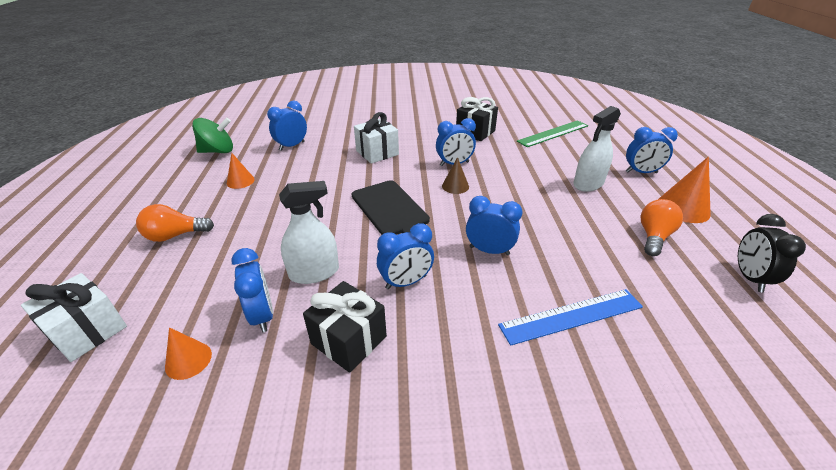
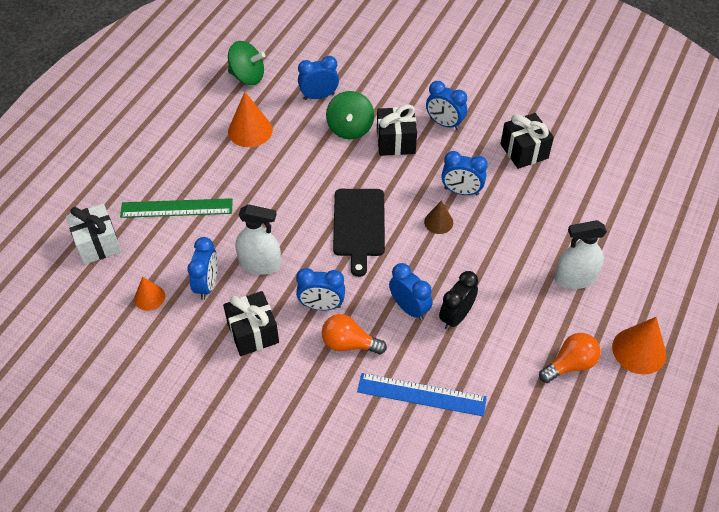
camera: 30 degrees right, 15 degrees up
orange light bulb [136,204,214,242] -> orange light bulb moved to [322,314,387,354]
orange cone [227,153,255,189] -> orange cone [228,92,273,147], size x1.66
white gift [354,112,399,164] -> black gift [377,104,417,156]
green ruler [517,120,588,147] -> green ruler moved to [120,198,233,218]
blue clock [626,127,678,173] -> blue clock moved to [426,81,467,130]
black clock [738,214,806,293] -> black clock moved to [439,271,478,330]
none -> green spinning top [326,91,374,139]

